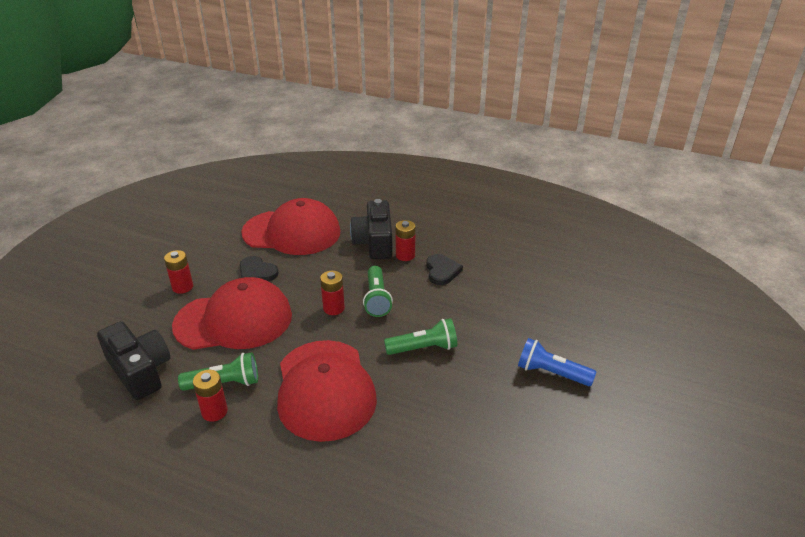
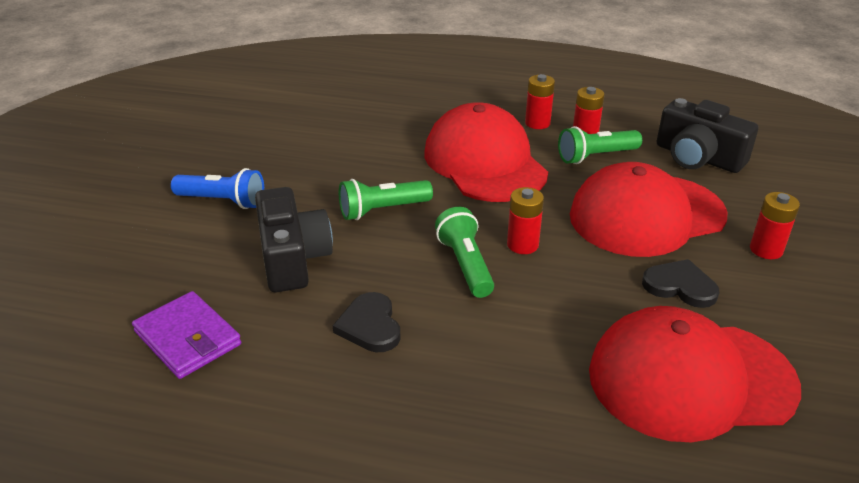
camera: 170 degrees right, 0 degrees up
black camera [350,199,393,259] -> black camera moved to [255,187,333,292]
red battery [395,220,416,261] -> red battery moved to [525,74,555,129]
none -> purple wallet [132,291,241,379]

